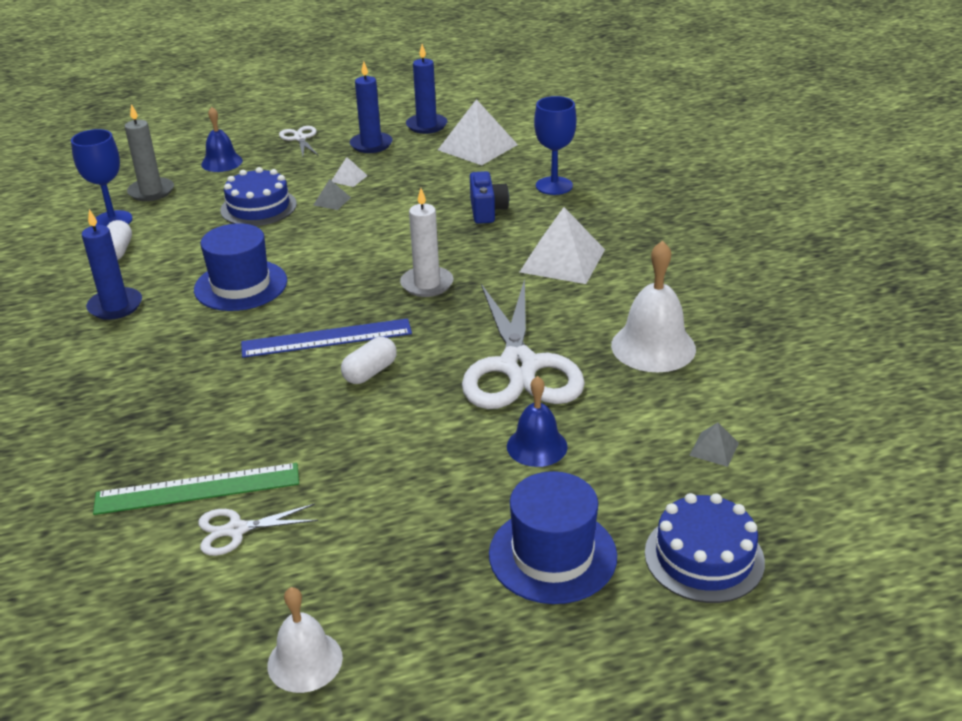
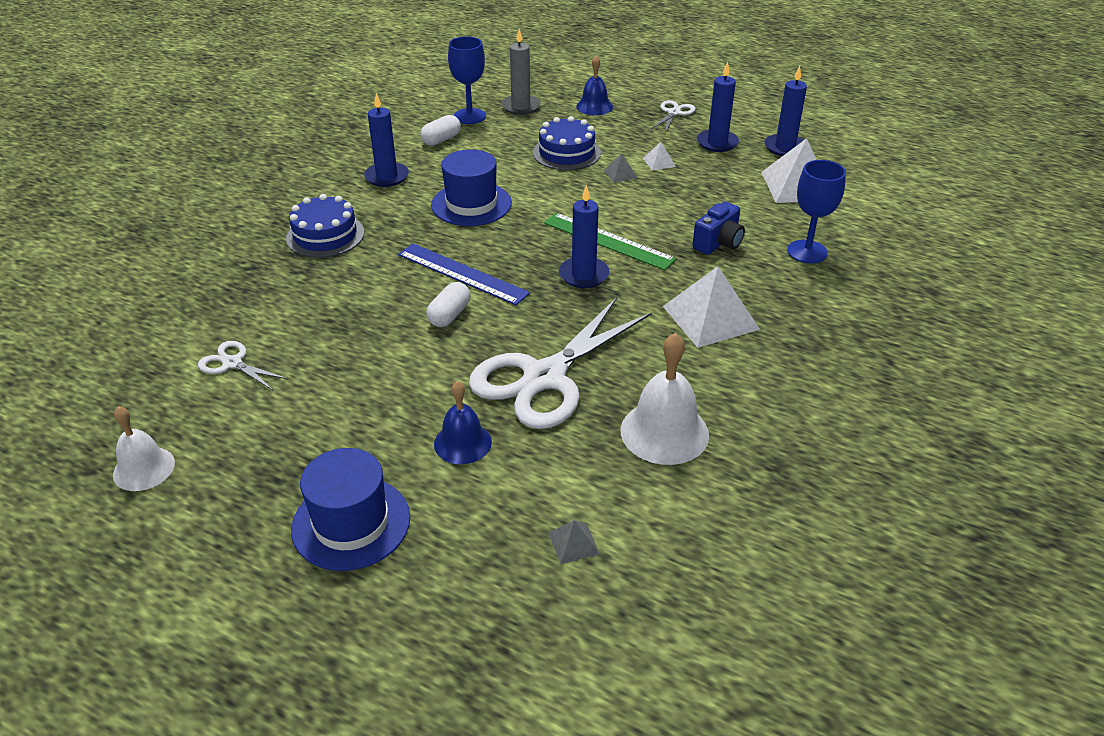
camera: 45 degrees right, 5 degrees up
green ruler [93,463,299,515] -> green ruler moved to [544,213,676,270]
white capsule [341,337,397,384] -> white capsule turned 60 degrees counterclockwise [426,282,471,327]
white candle [400,188,453,297] -> blue candle [559,185,609,288]
blue cake [645,493,765,603] -> blue cake moved to [286,194,364,258]

